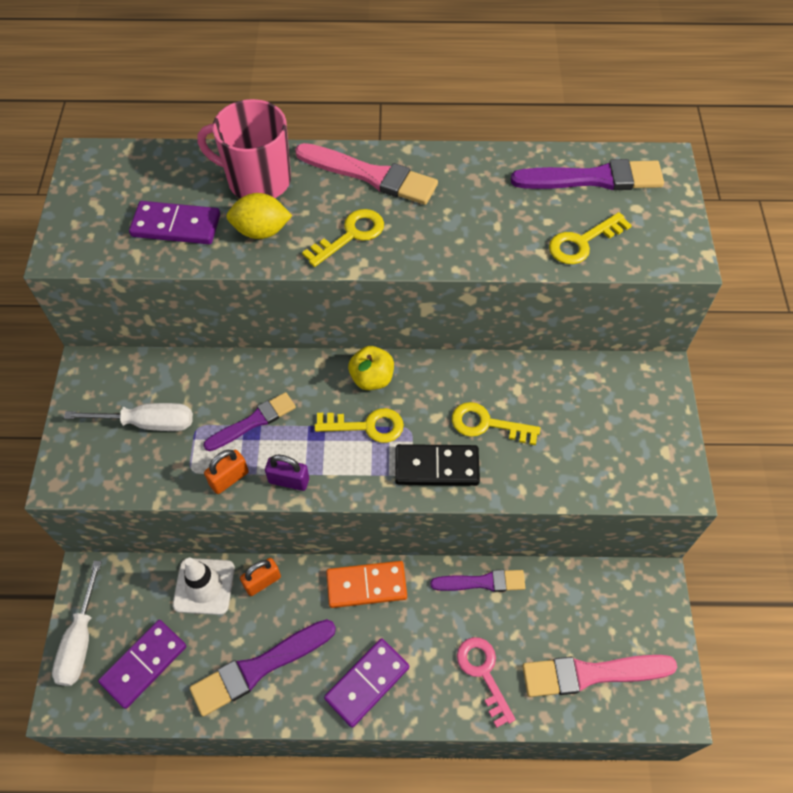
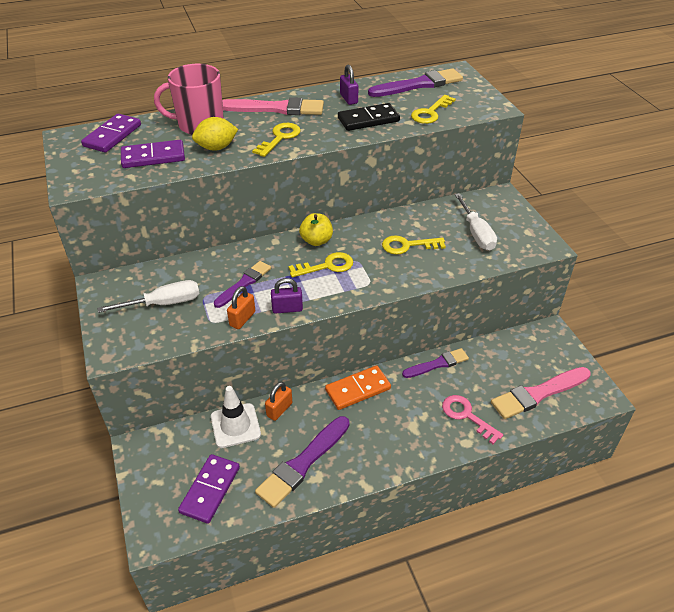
camera: 20 degrees left, 15 degrees down
white screwdriver [52,560,102,686] -> white screwdriver moved to [455,193,497,250]
purple domino [324,638,409,728] -> purple domino moved to [81,114,141,153]
black domino [395,444,480,486] -> black domino moved to [338,103,400,131]
none -> purple padlock [340,65,359,105]

